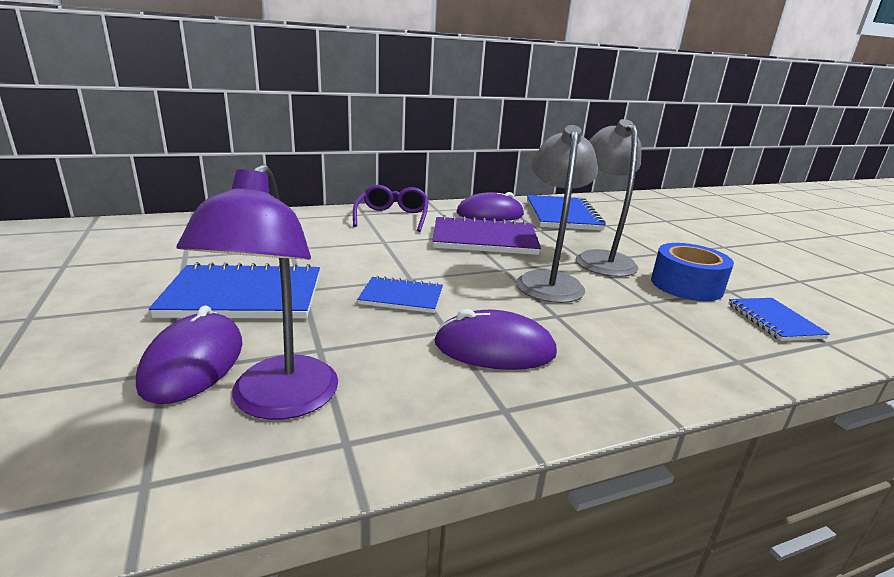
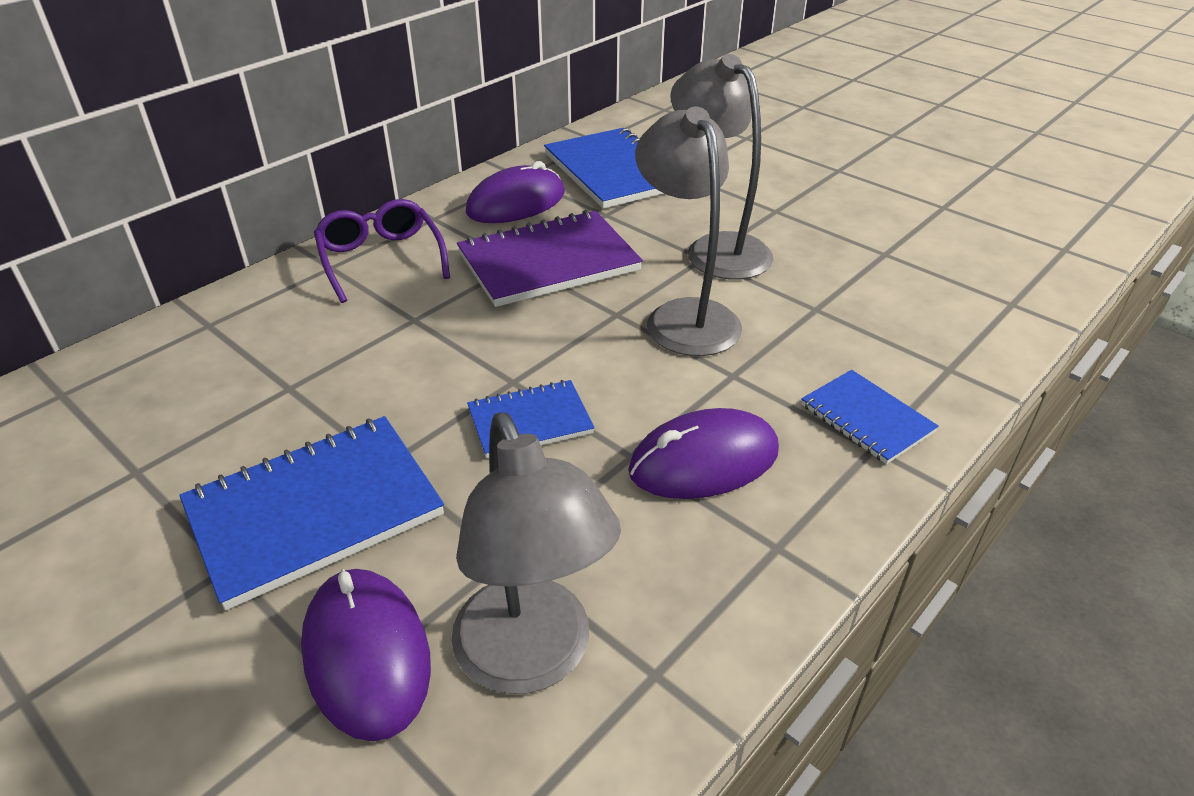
camera: 25 degrees left, 15 degrees up
purple lamp [177,164,338,420] -> grey lamp [452,413,621,694]
blue tape [651,243,734,301] -> none
blue notebook [728,298,830,341] -> blue notebook moved to [801,370,939,464]

